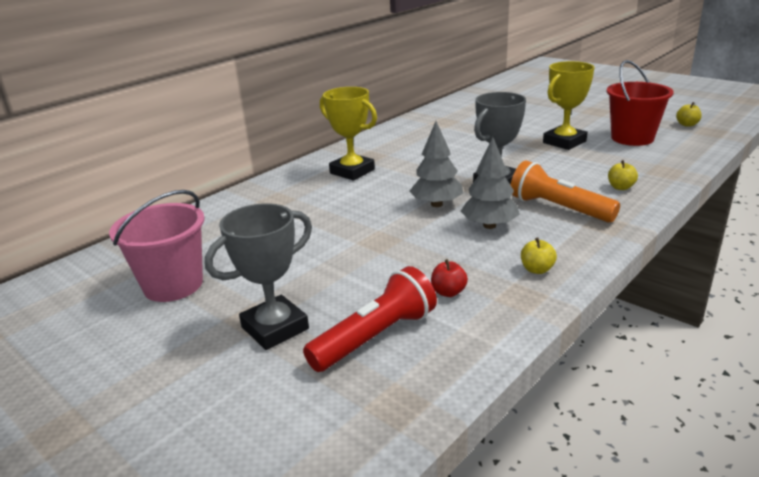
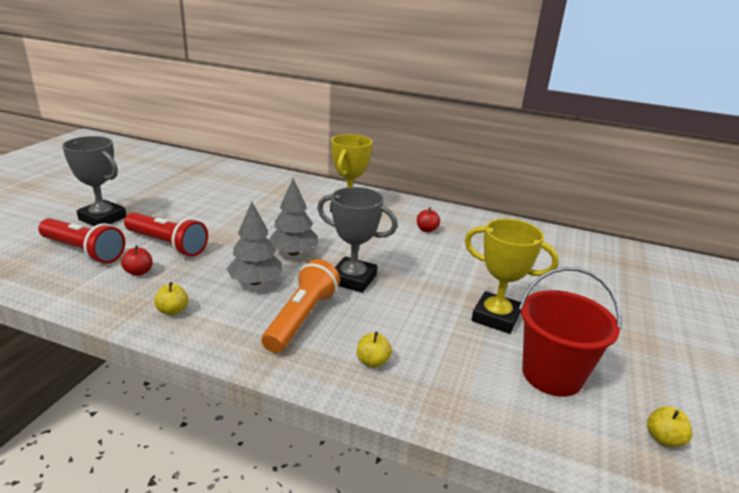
camera: 65 degrees right, 0 degrees up
pink bucket [109,190,205,302] -> none
none -> red flashlight [124,212,208,257]
none -> red apple [417,207,440,233]

